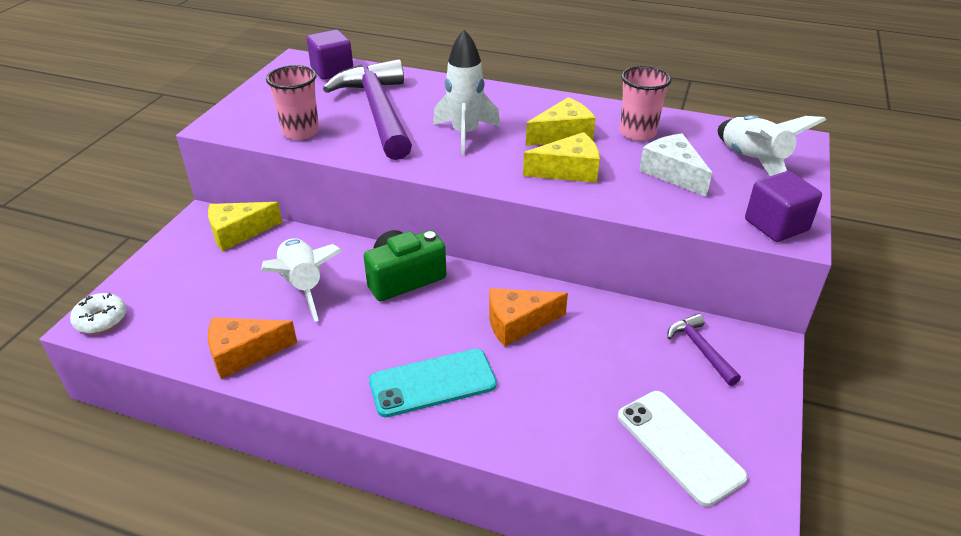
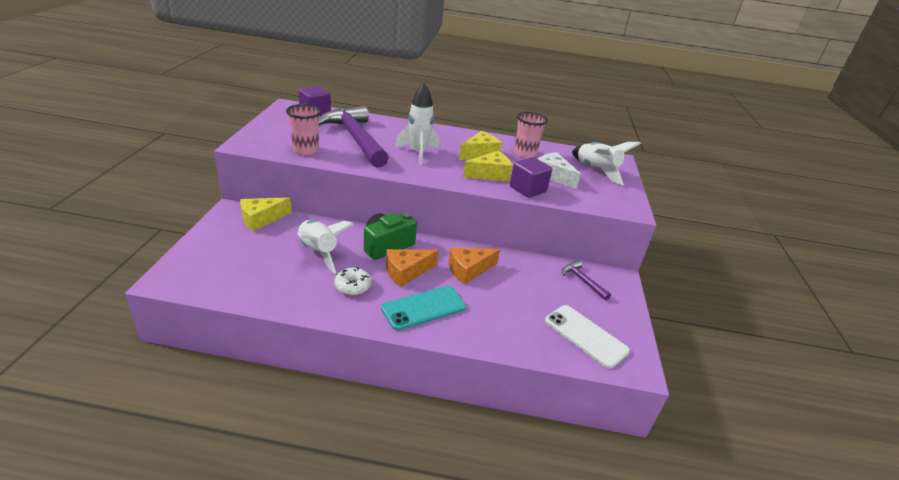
camera: 15 degrees left, 5 degrees down
white donut [70,293,126,334] -> white donut moved to [334,267,371,295]
orange cheese [208,317,297,379] -> orange cheese moved to [386,249,439,287]
purple cube [745,171,822,242] -> purple cube moved to [510,157,552,198]

